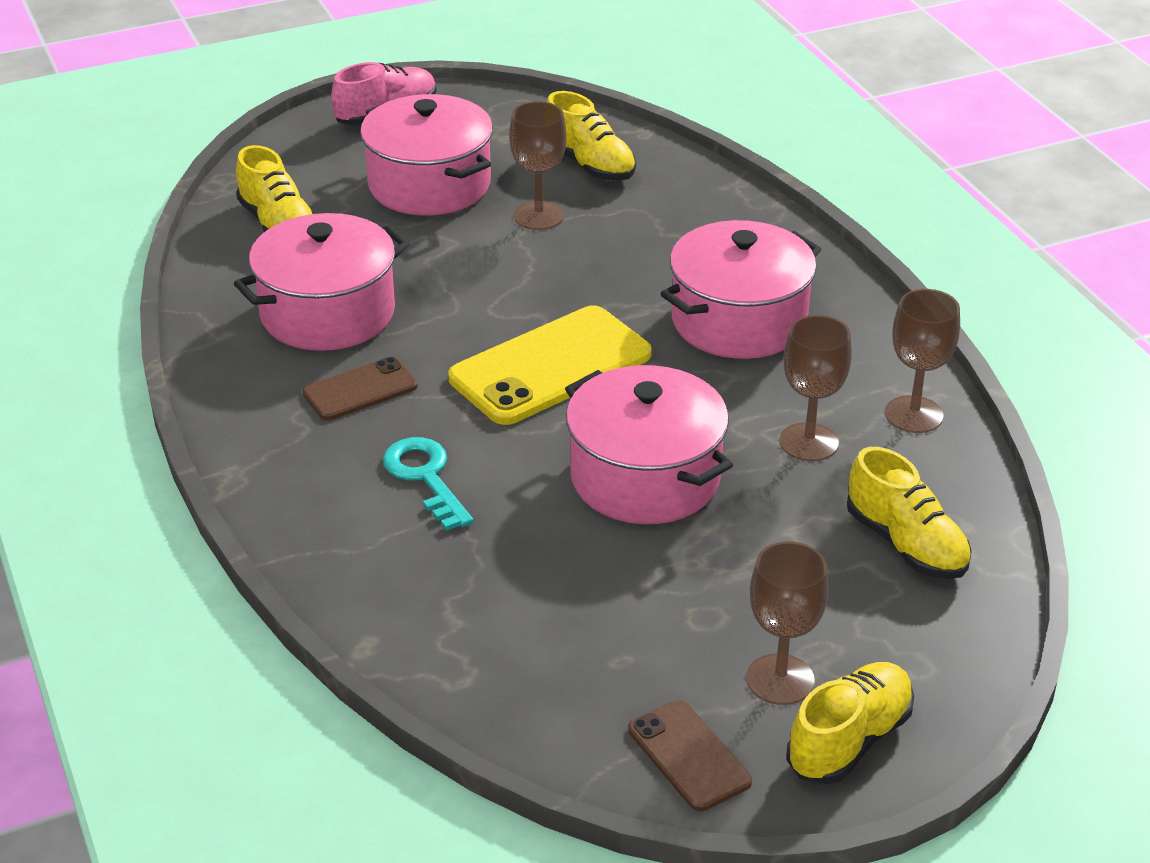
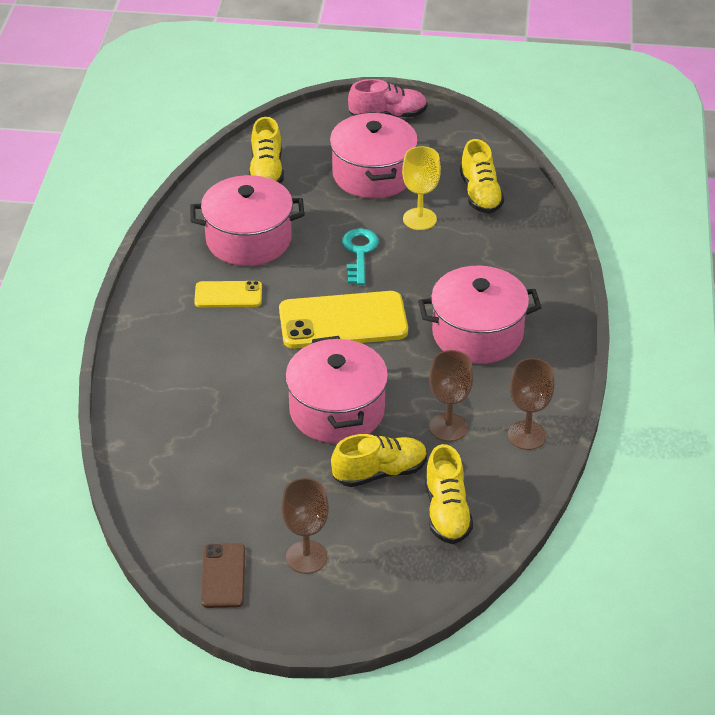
camera: 30 degrees right, 5 degrees up
brown phone [303,357,418,420] -> yellow phone [194,281,262,307]
turquoise key [383,437,474,531] -> turquoise key moved to [342,228,379,285]
brown goblet [509,101,566,230] -> yellow goblet [402,146,441,230]
yellow shoe [787,662,914,784] -> yellow shoe moved to [331,434,427,487]

